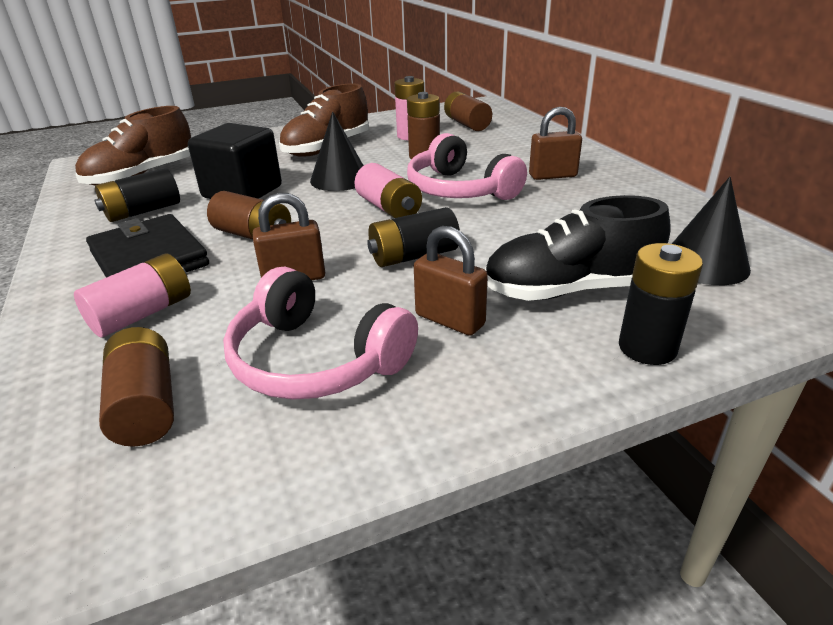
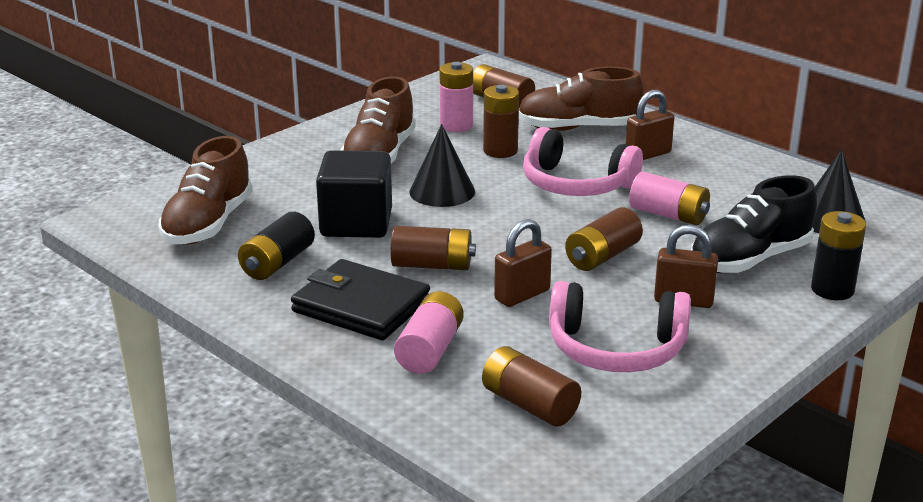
camera: 25 degrees left, 5 degrees down
pink battery [354,163,422,218] -> pink battery moved to [629,172,710,225]
black battery [367,207,460,267] -> brown battery [565,207,643,271]
none -> brown shoe [519,67,644,131]

